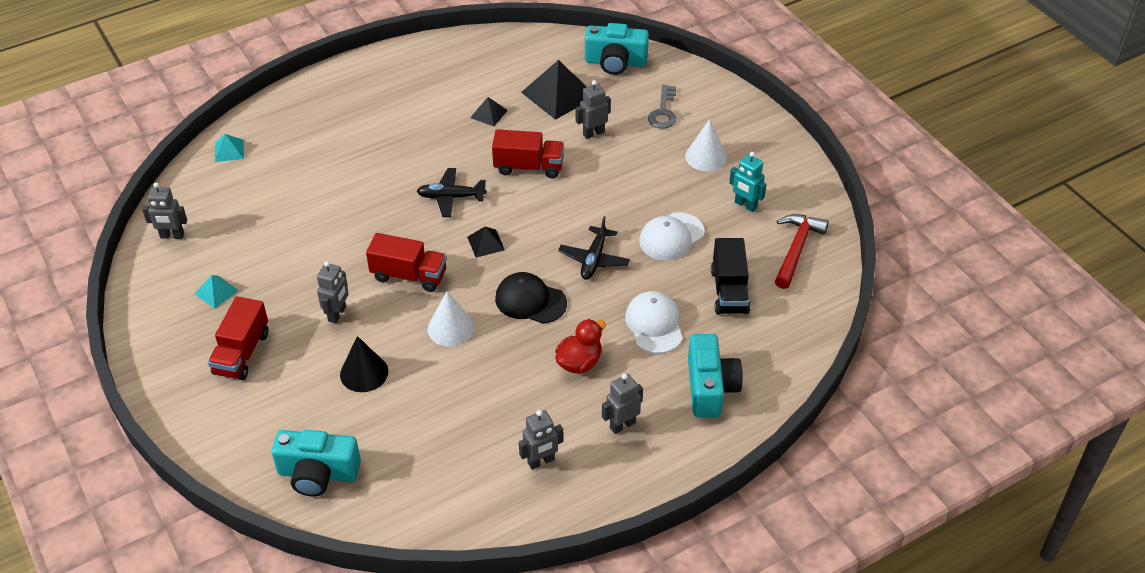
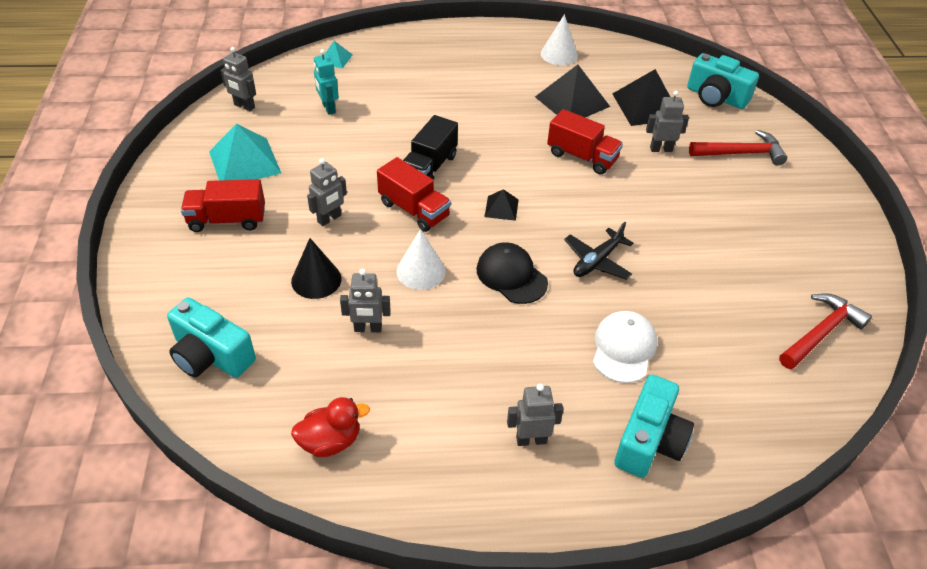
camera: 25 degrees right, 0 degrees up
turquoise pyramid [194,275,239,309] -> turquoise pyramid [209,124,281,180], size x1.98
red truck [208,297,268,380] -> red truck turned 45 degrees clockwise [181,179,265,232]
black plane [417,168,487,217] -> none
black pyramid [470,97,508,126] -> black pyramid [535,65,610,117], size x1.98
grey robot [519,410,564,470] -> grey robot moved to [340,269,391,332]
red duck [555,319,606,373] -> red duck moved to [291,397,370,457]
white cap [639,212,705,261] -> none
grey key [648,85,676,129] -> red hammer [689,130,787,166]
white cone [685,119,727,171] -> white cone moved to [541,14,578,65]
black truck [711,238,750,315] -> black truck moved to [403,115,458,180]
turquoise robot [729,152,766,212] -> turquoise robot moved to [314,49,339,115]

